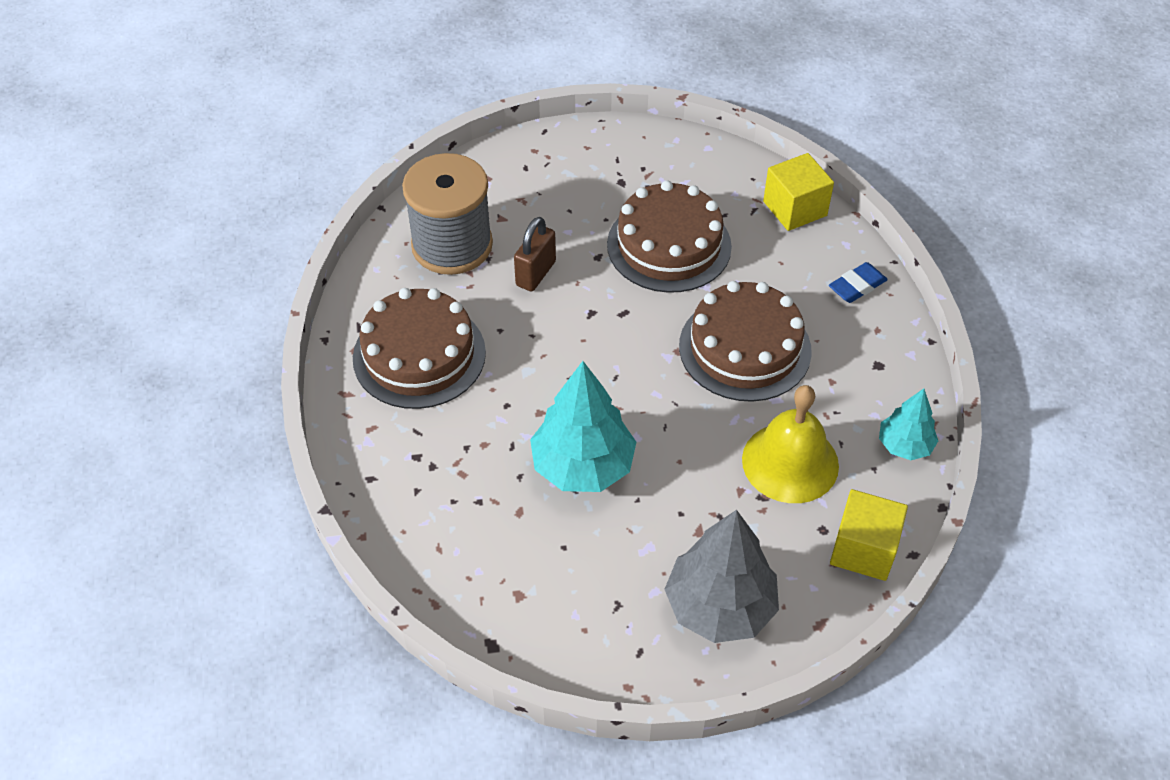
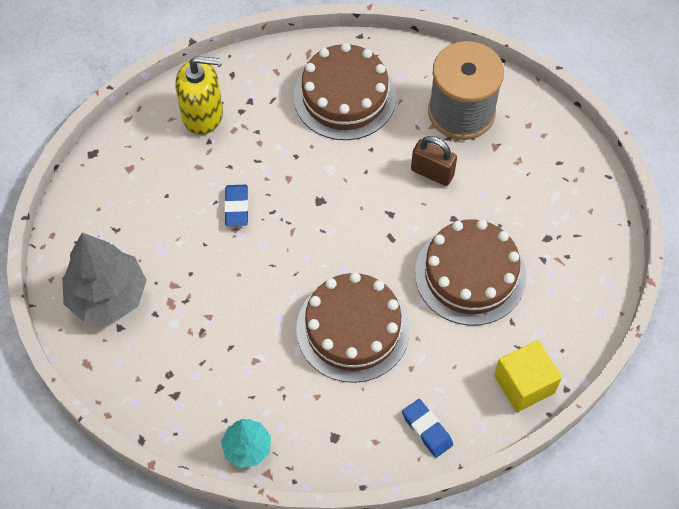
camera: 90 degrees right, 10 degrees up
turquoise tree [530,361,636,492] -> blue eraser [224,185,249,226]
yellow bell [742,385,839,503] -> none
yellow cube [830,489,908,581] -> none
none -> yellow soap dispenser [175,56,223,135]

